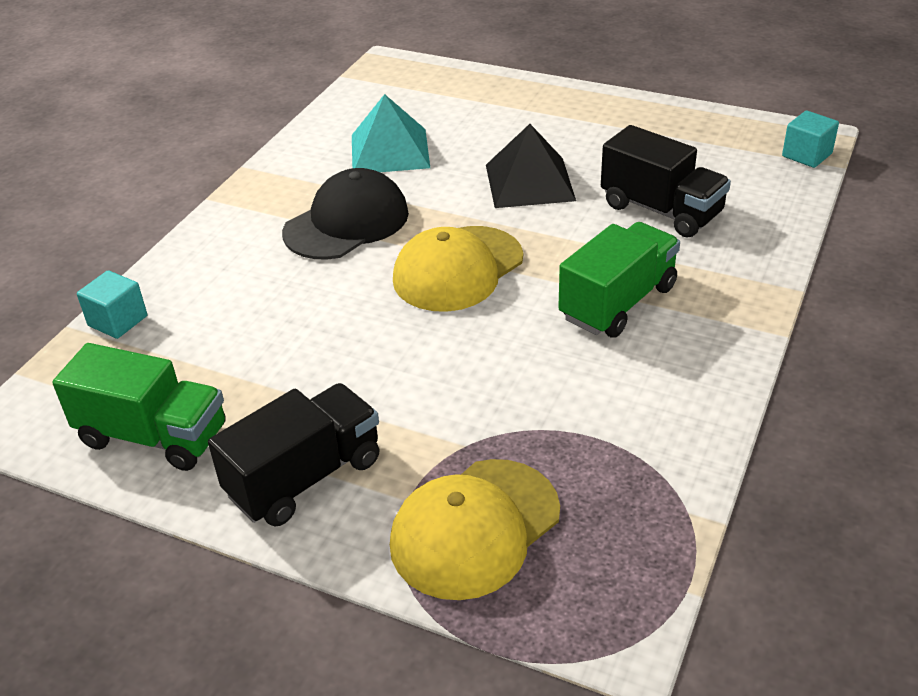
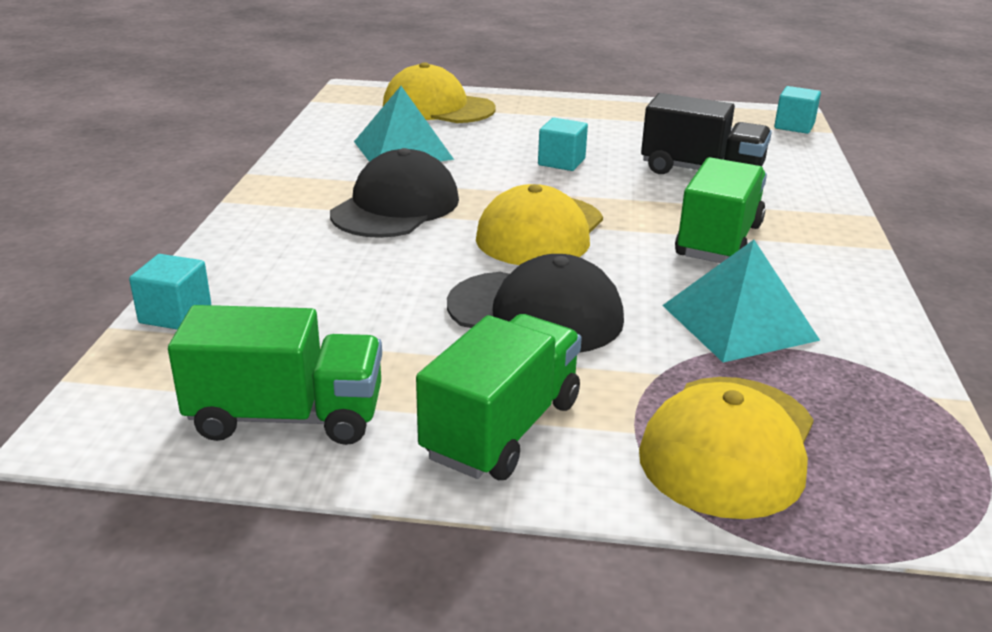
camera: 20 degrees left, 10 degrees down
black truck [208,383,380,526] -> green truck [416,314,582,480]
black pyramid [486,124,576,208] -> turquoise cube [538,118,588,171]
none -> yellow cap [383,62,496,123]
none -> black cap [447,254,624,353]
none -> turquoise pyramid [662,240,820,363]

